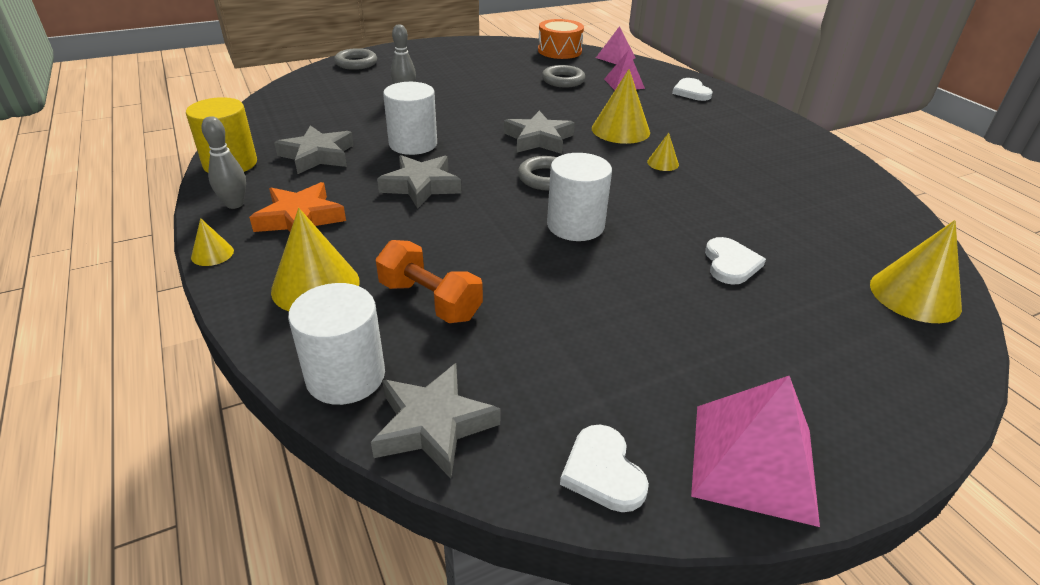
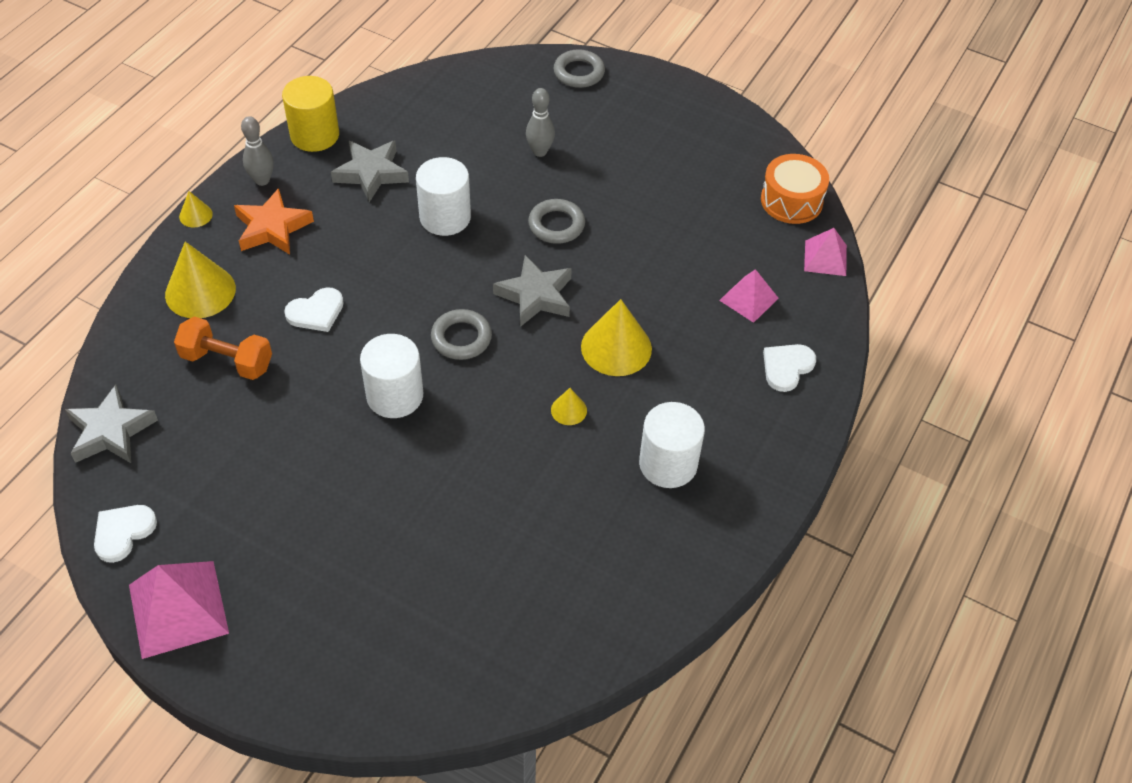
camera: 55 degrees right, 15 degrees up
white cylinder [288,283,385,405] -> white cylinder moved to [639,402,705,488]
orange dumbbell [376,240,483,323] -> orange dumbbell turned 75 degrees counterclockwise [174,316,272,380]
grey star [377,155,461,209] -> none
grey ring [542,65,585,88] -> grey ring moved to [528,199,585,244]
white heart [705,237,766,285] -> white heart moved to [284,287,344,332]
yellow cone [870,220,962,323] -> none

